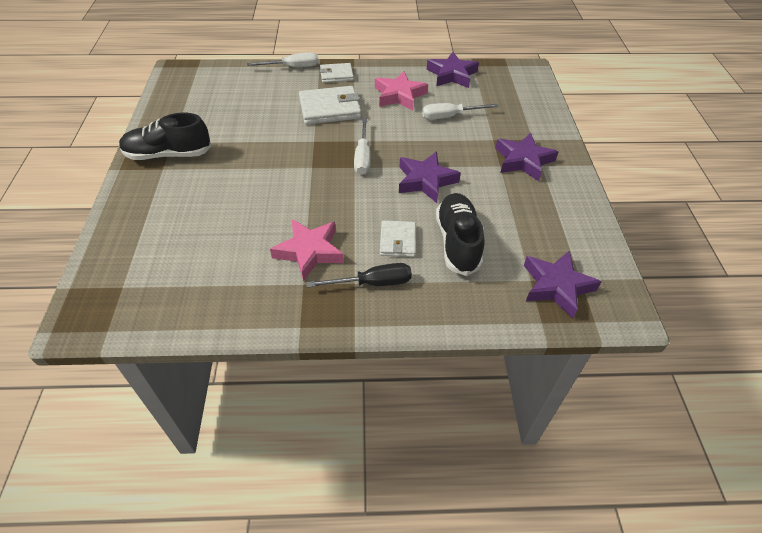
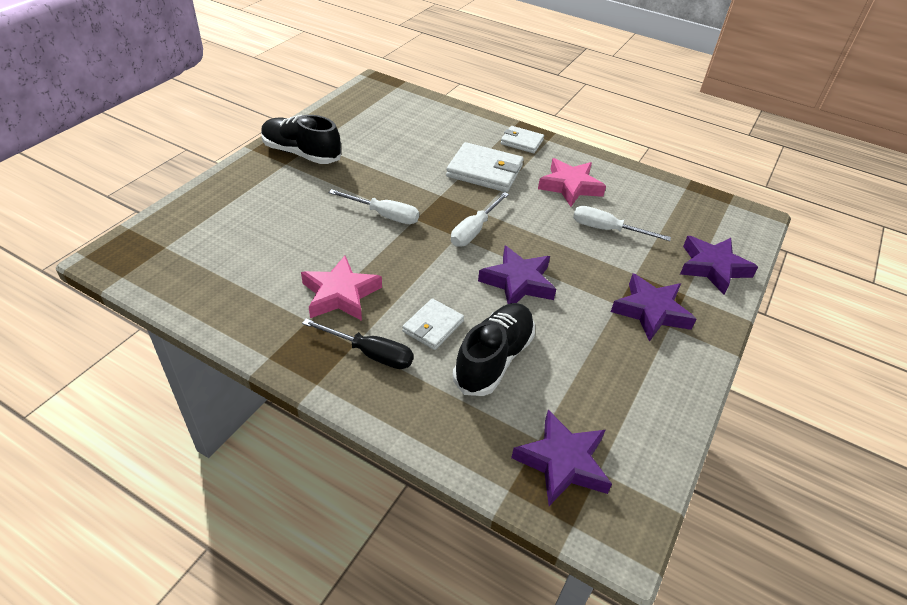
camera: 30 degrees right, 5 degrees down
white screwdriver [247,52,319,67] -> white screwdriver moved to [329,189,419,224]
purple star [427,52,479,88] -> purple star moved to [680,236,758,294]

